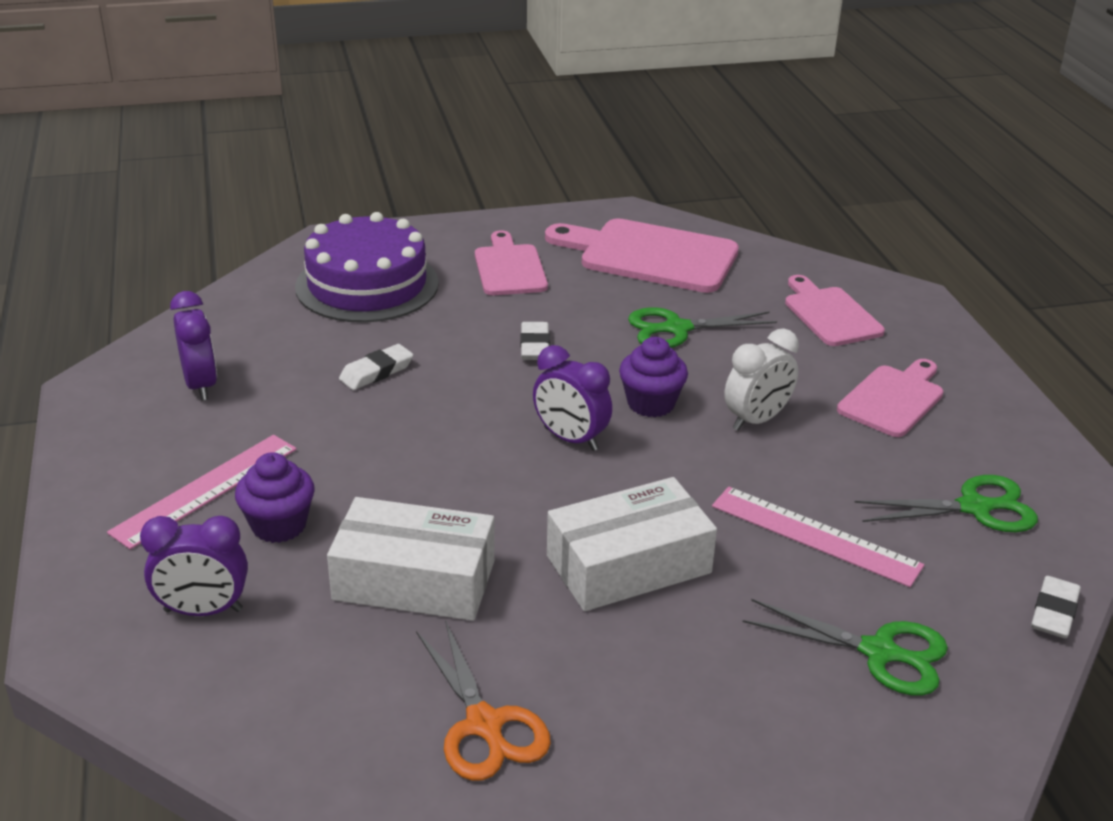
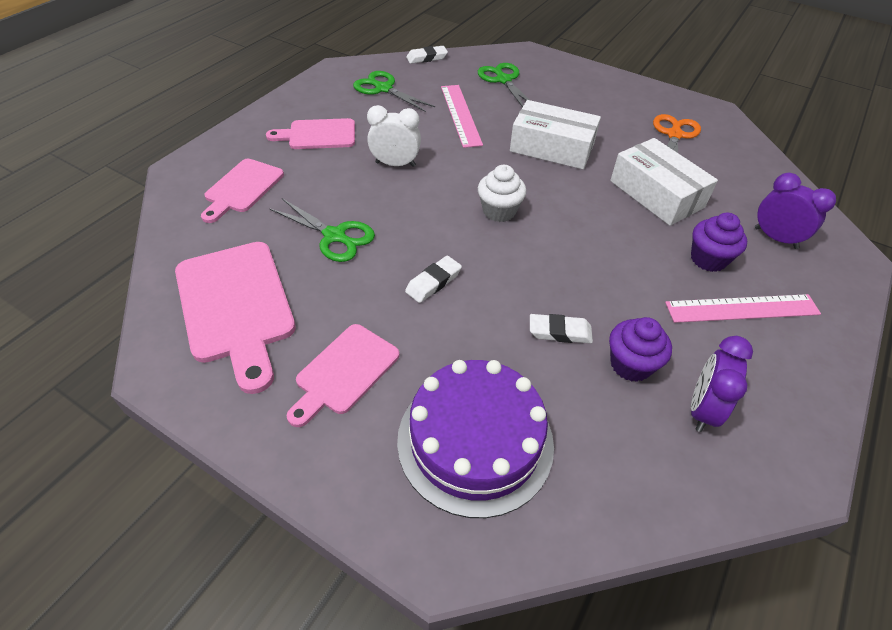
camera: 135 degrees left, 15 degrees up
purple clock [533,345,612,451] -> white cupcake [478,165,526,222]
purple cupcake [619,337,688,417] -> purple cupcake moved to [609,317,672,382]

